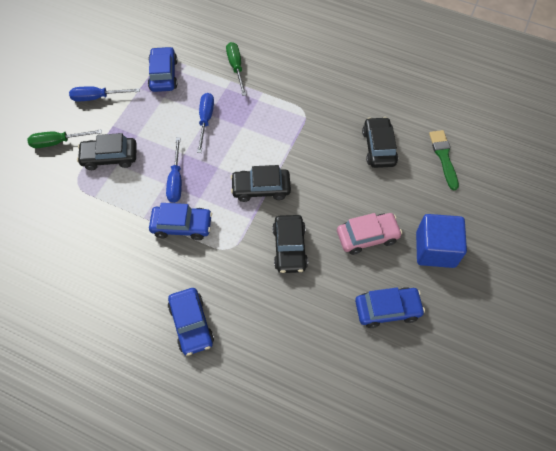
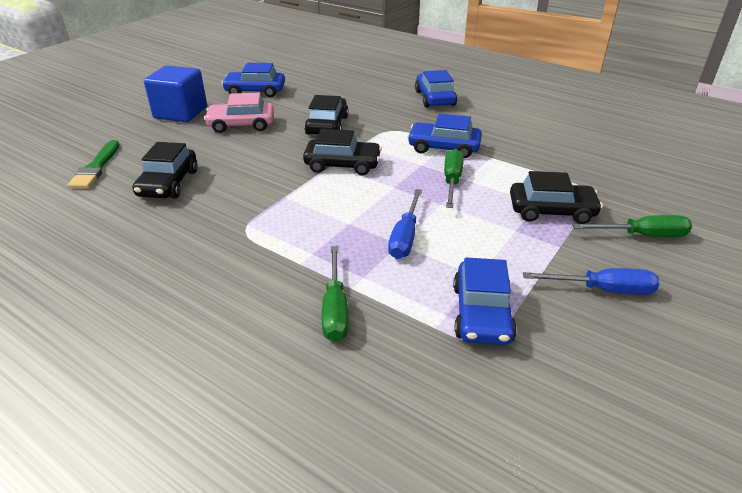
camera: 170 degrees left, 25 degrees down
blue screwdriver [166,138,182,203] -> green screwdriver [444,149,464,208]

